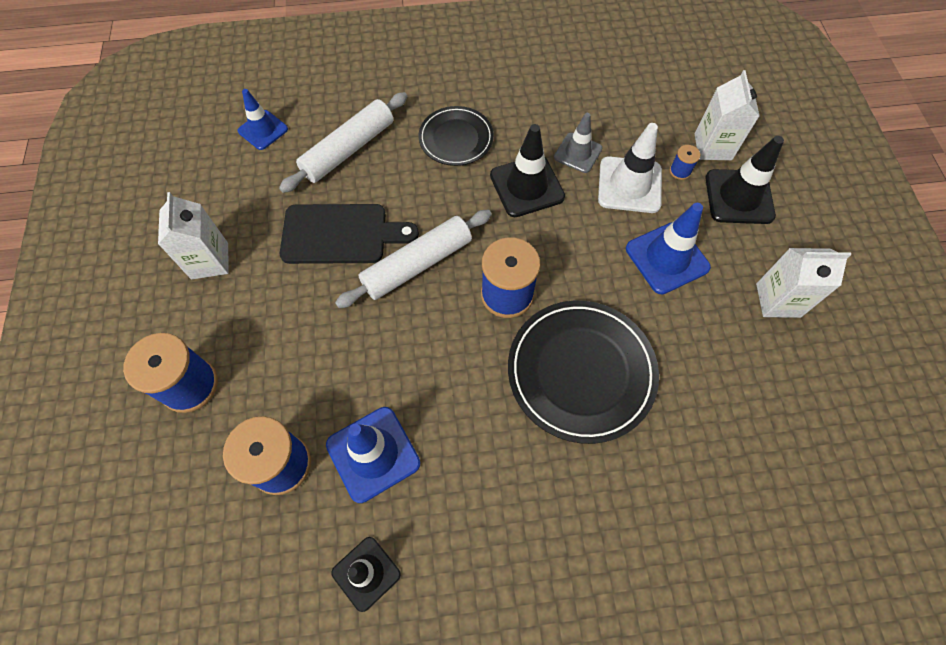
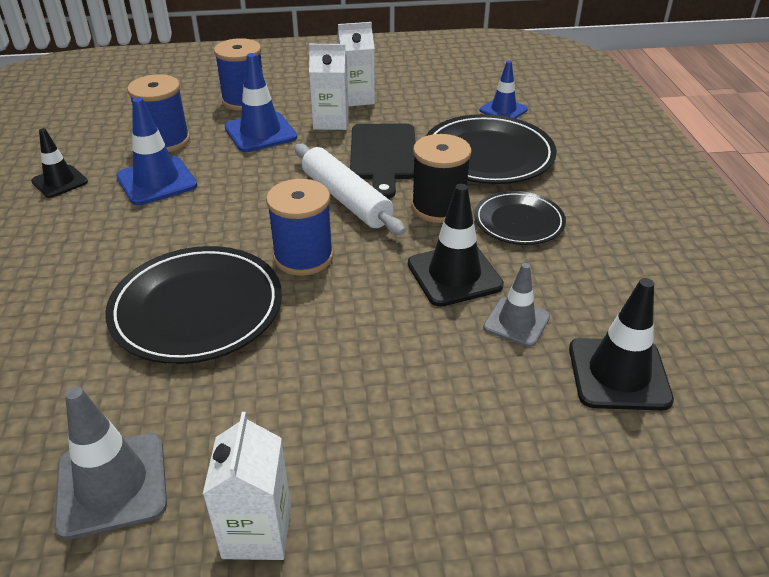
camera: 90 degrees right, 25 degrees down
white rolling pin [279,92,408,193] -> black plate [426,114,557,184]
white traffic cone [598,123,662,213] -> none
blue traffic cone [626,203,711,294] -> blue traffic cone moved to [224,53,297,152]
blue spool [670,145,700,180] -> none
white carton [695,70,760,160] -> white carton moved to [309,44,349,130]
black traffic cone [706,136,784,224] -> black traffic cone moved to [569,278,674,410]
none -> grey traffic cone [54,387,167,540]
none -> black spool [411,134,472,223]

